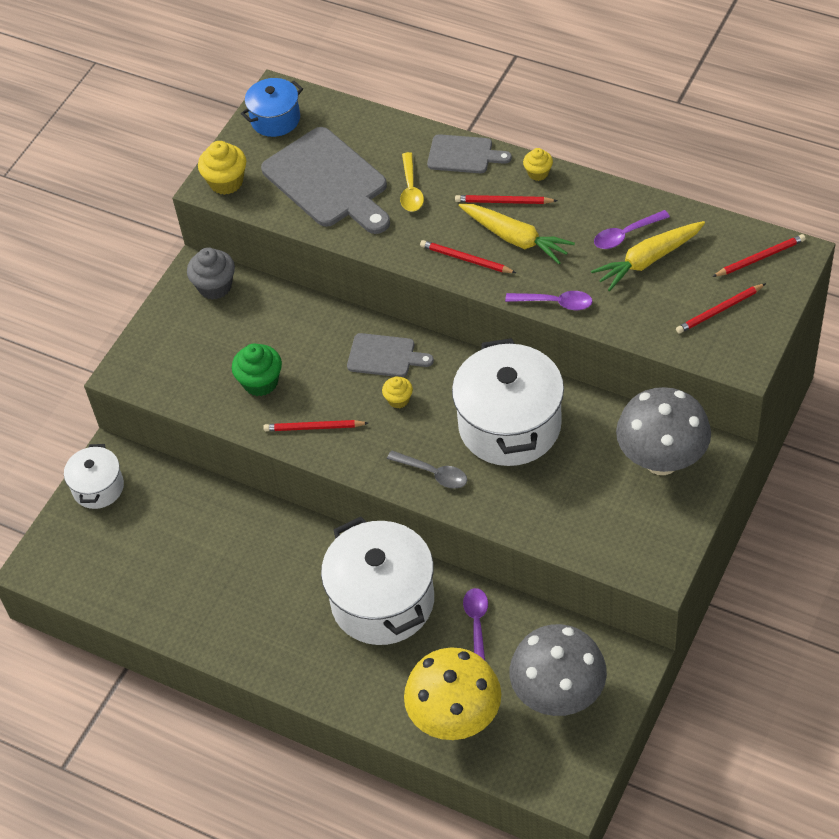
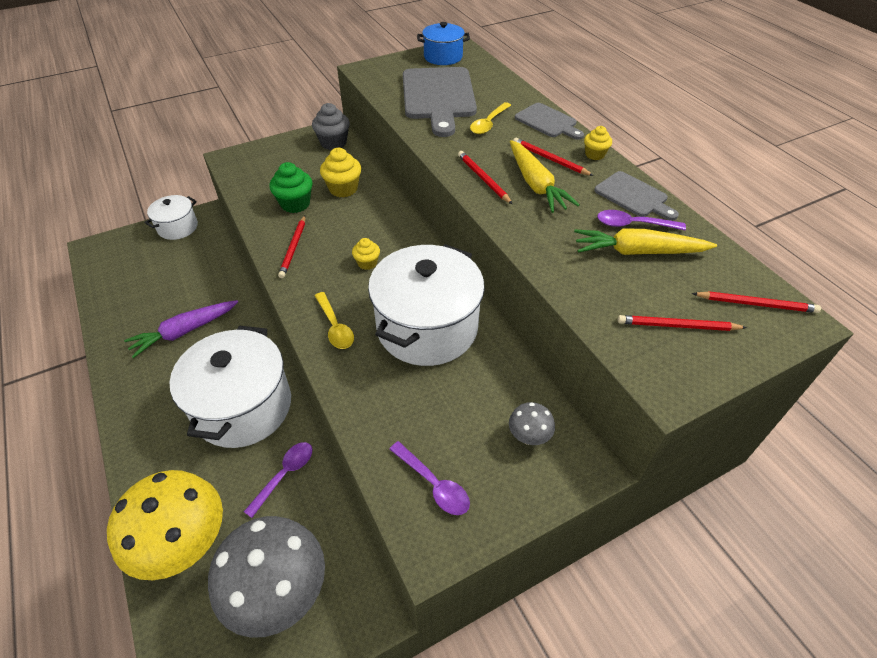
camera: 30 degrees right, 5 degrees down
yellow cupcake [198,141,246,195] -> yellow cupcake moved to [320,148,361,198]
red pencil [263,420,368,431] -> red pencil turned 120 degrees counterclockwise [278,216,305,278]
grey cutting board [347,333,434,377] -> grey cutting board moved to [594,171,679,220]
grey spoon [387,451,467,489] -> yellow spoon [315,292,354,349]
purple spoon [505,291,593,310] -> purple spoon moved to [389,441,470,515]
grey mushroom [616,387,711,475] -> grey mushroom [509,402,555,445], size x0.43
none -> purple carrot [124,300,238,358]

